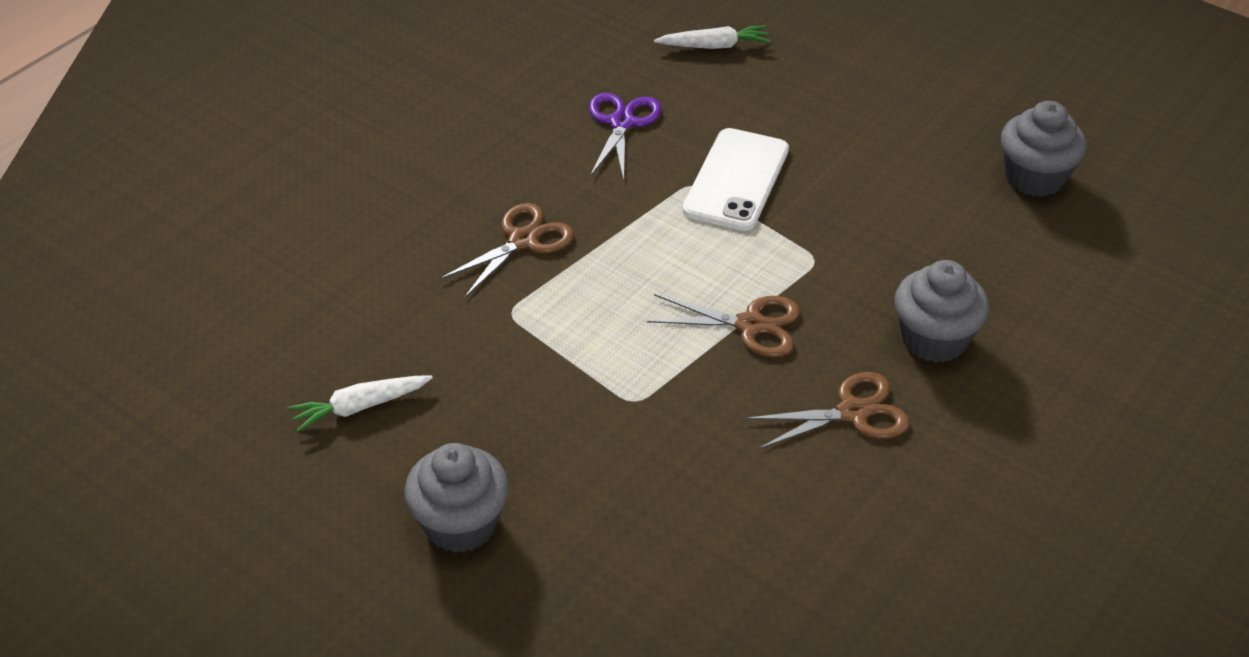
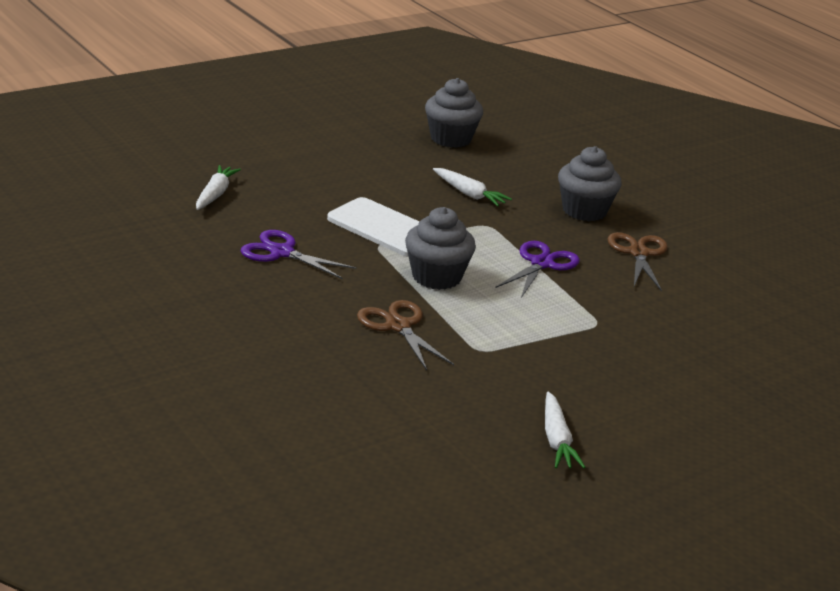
camera: 75 degrees left, 15 degrees down
grey cupcake [404,443,509,553] -> grey cupcake moved to [405,207,476,290]
brown scissors [647,294,800,357] -> purple scissors [496,241,580,298]
none -> white carrot [433,168,512,206]

